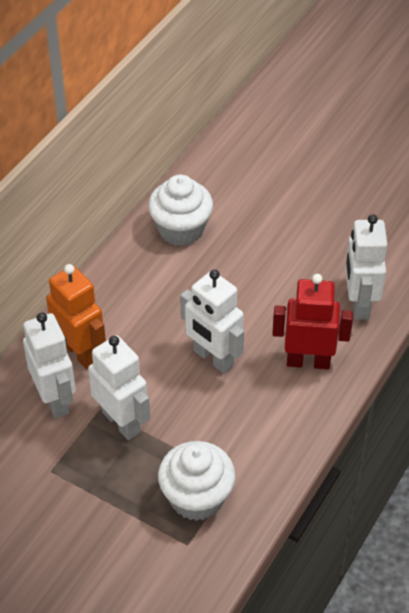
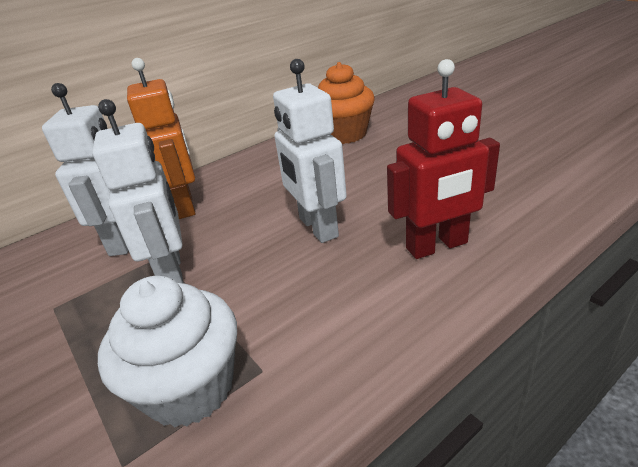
camera: 25 degrees right, 15 degrees down
white cupcake [148,175,213,246] -> orange cupcake [318,62,375,144]
red robot [272,274,353,369] -> red robot turned 135 degrees clockwise [387,59,500,259]
white robot [345,214,387,320] -> none

